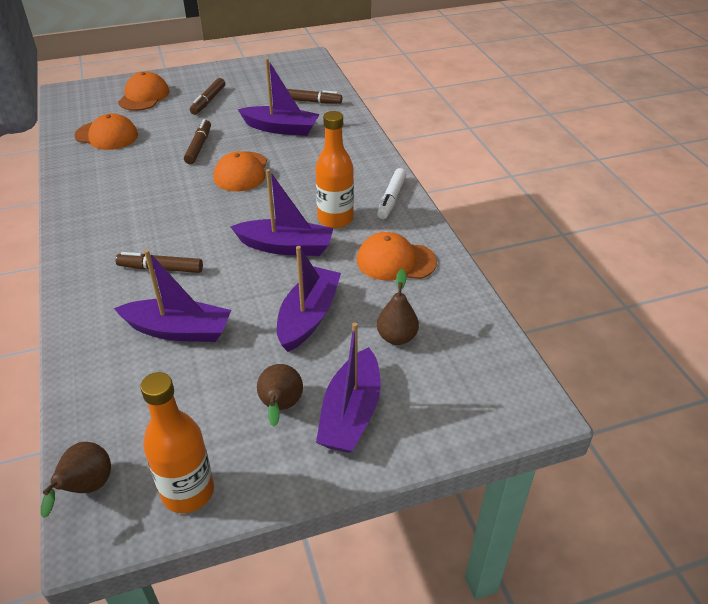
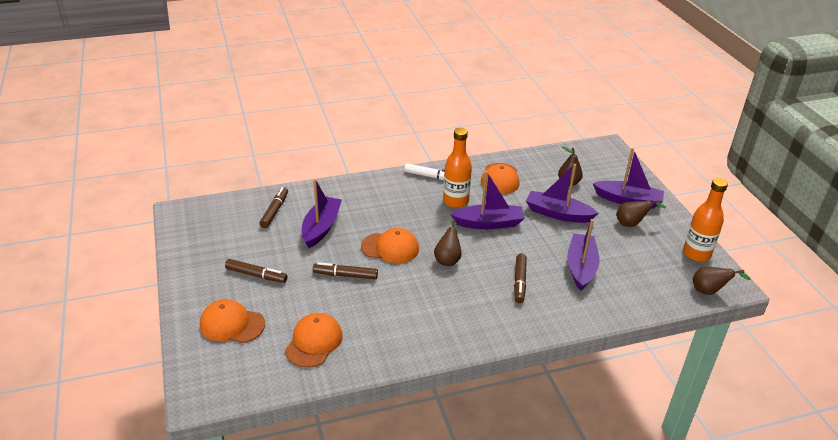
camera: 90 degrees left, 5 degrees down
purple boat [230,169,334,256] -> purple boat turned 75 degrees clockwise [451,171,525,229]
none -> brown pear [434,219,462,266]

